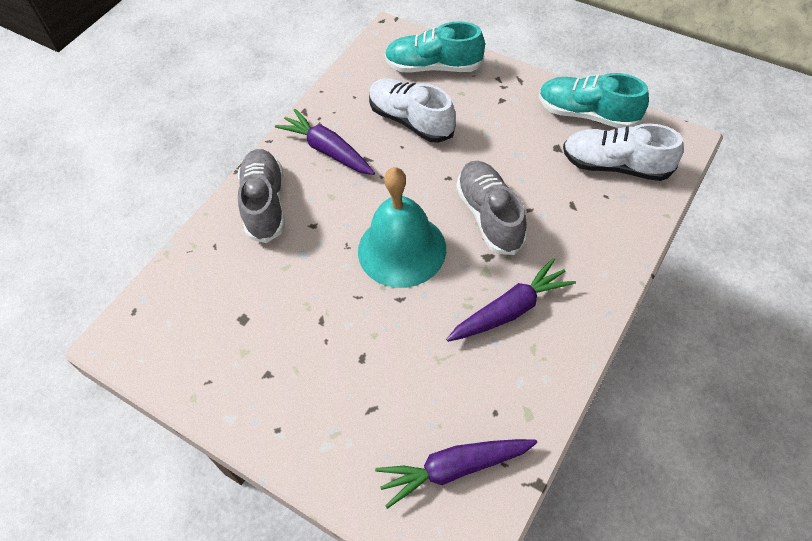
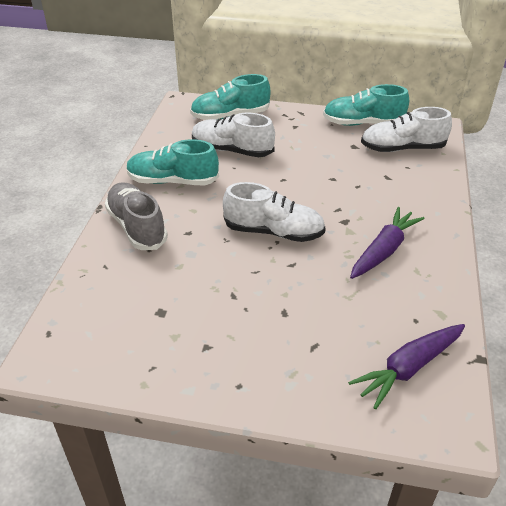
camera: 25 degrees left, 15 degrees down
purple carrot [275,109,375,175] -> turquoise shoe [126,139,219,185]
turquoise bell [358,167,446,288] -> white shoe [223,182,326,242]
grey shoe [456,161,527,255] -> none

